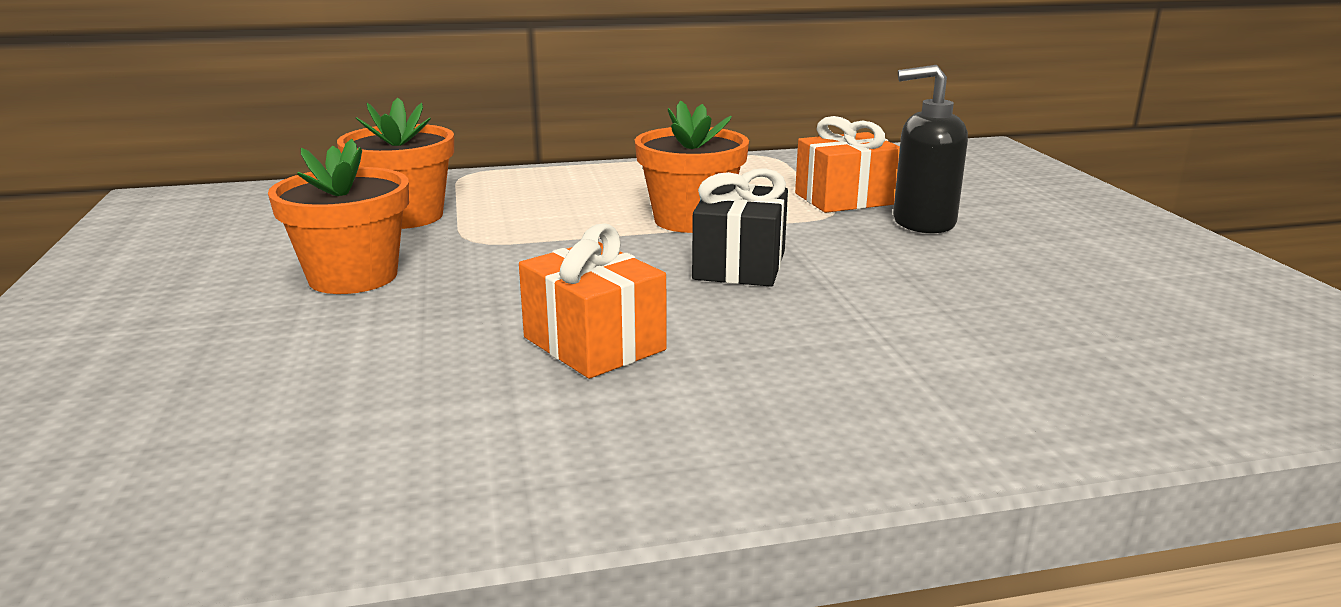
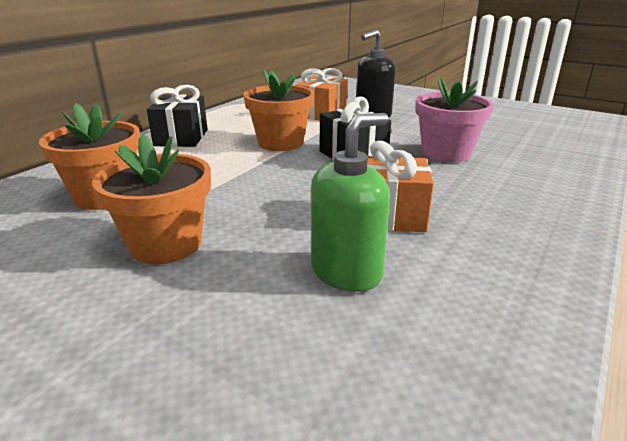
camera: 45 degrees left, 5 degrees up
none -> black gift [147,85,208,147]
none -> green soap dispenser [311,113,390,292]
none -> pink flower pot [415,77,493,163]

